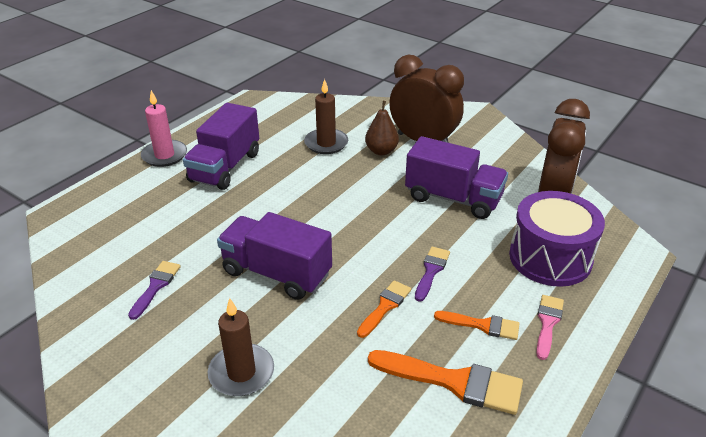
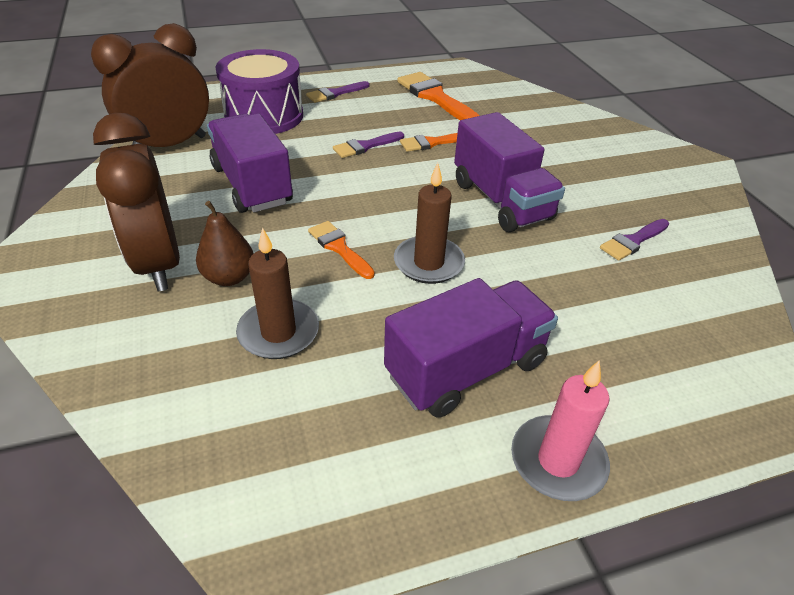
camera: 145 degrees left, 5 degrees up
brown candle [208,298,274,396] -> brown candle moved to [394,163,465,284]
orange brush [434,311,520,340] -> orange brush moved to [308,221,375,279]
pink brush [536,295,564,360] -> purple brush [306,81,369,103]

